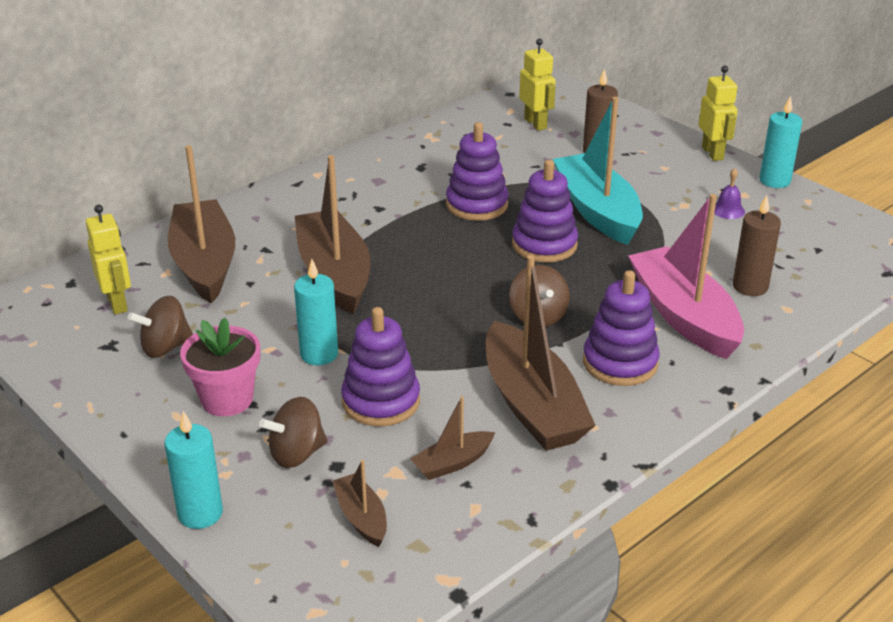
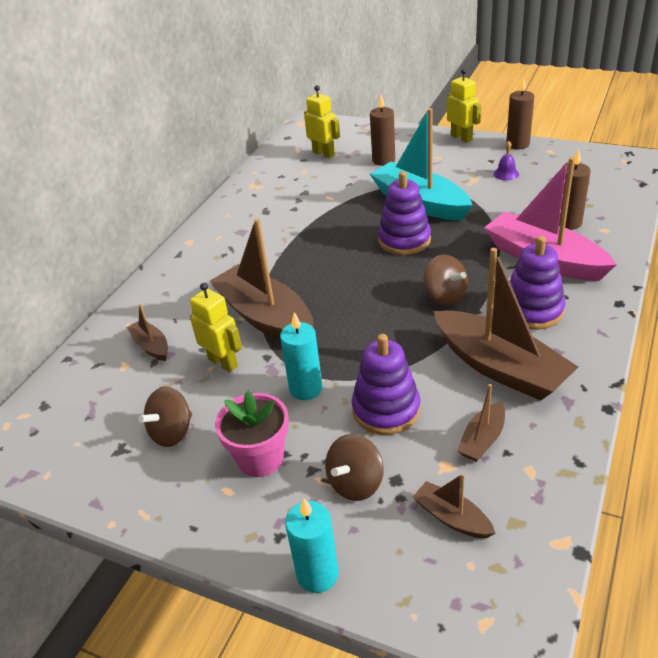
camera: 20 degrees left, 5 degrees up
yellow robot [86,205,131,314] -> yellow robot moved to [190,283,242,372]
brown boat [168,145,235,303] -> brown boat [127,304,168,361], size x0.47
purple stacking toy [446,122,508,221] -> none
turquoise candle [759,96,802,188] -> brown candle [506,78,534,149]

